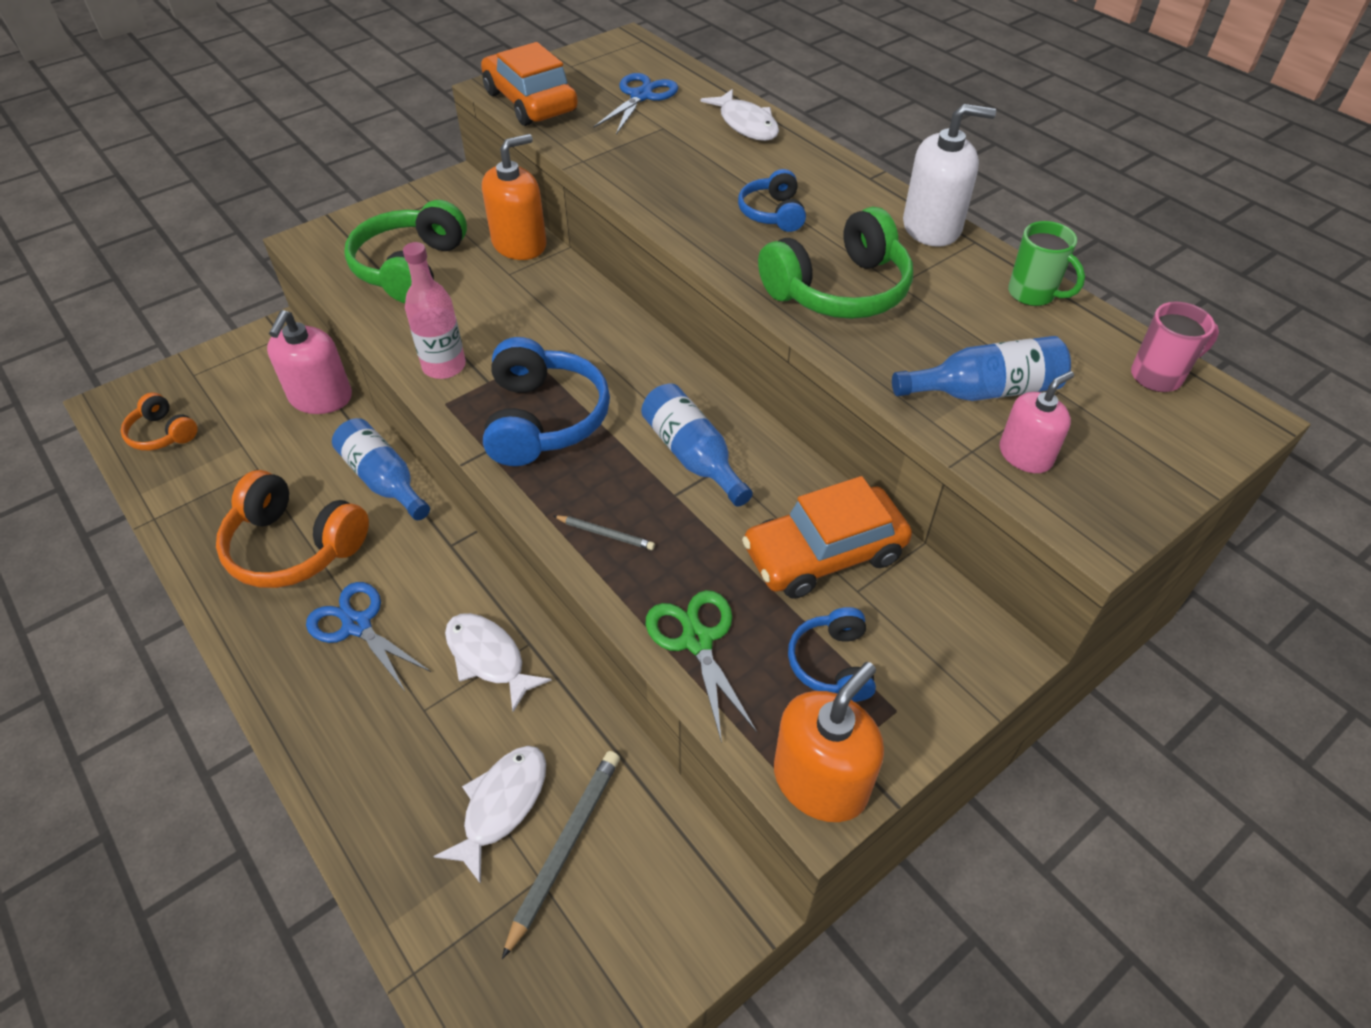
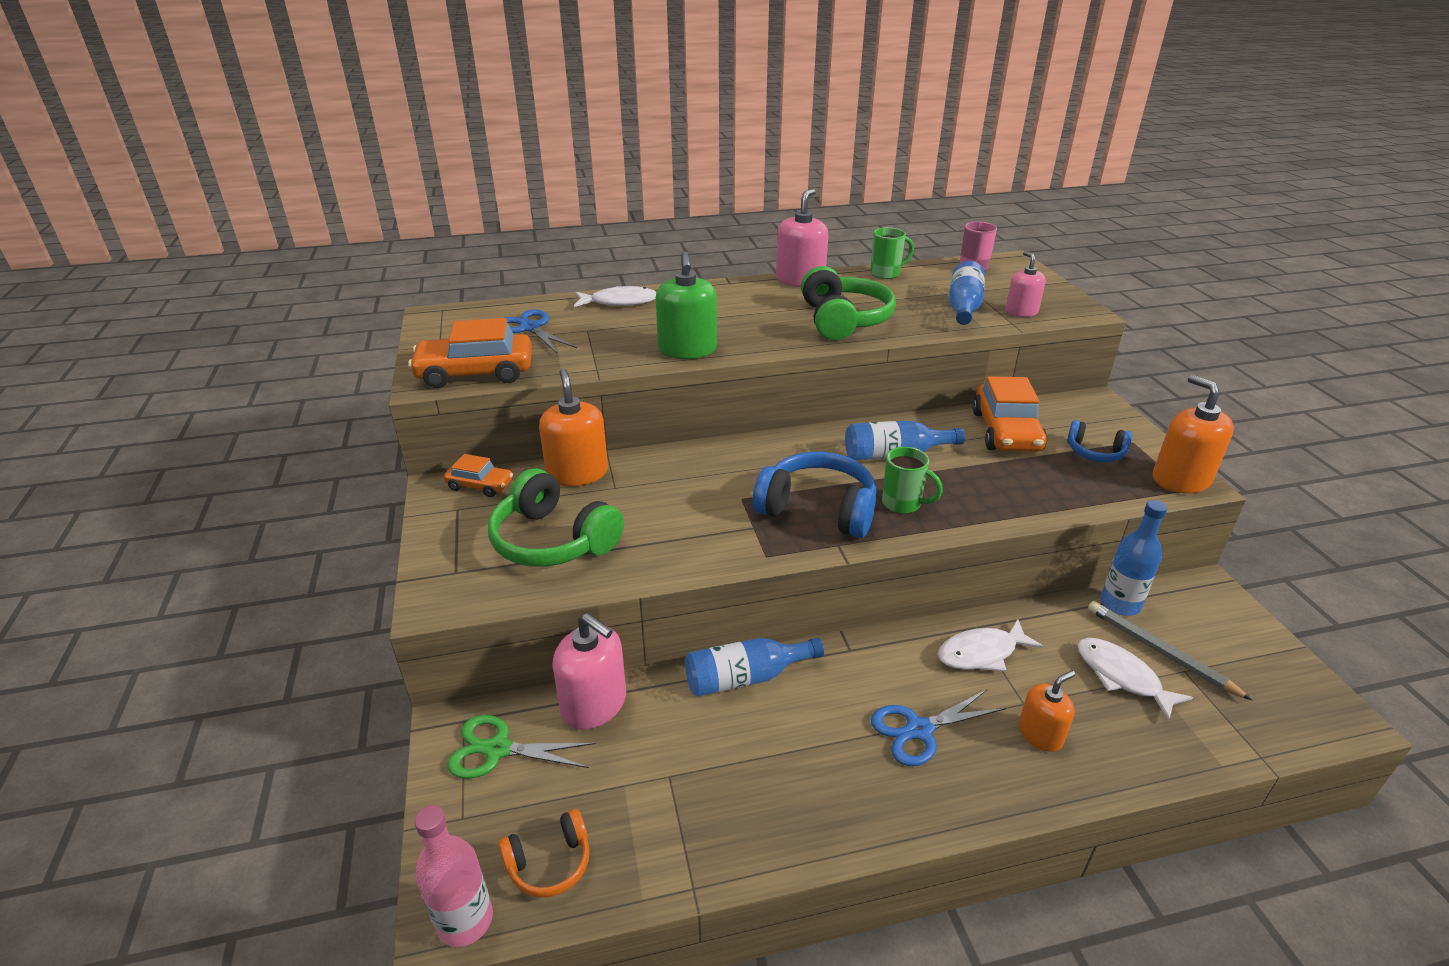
camera: 65 degrees left, 15 degrees down
orange headphones [216,470,369,588] -> none
pink bottle [403,242,466,379] -> pink bottle moved to [414,805,493,947]
grey pencil [554,515,655,550] -> none
green scissors [646,590,757,743] -> green scissors moved to [447,715,595,779]
blue headphones [738,169,806,232] -> none
white soap dispenser [903,104,996,247] -> pink soap dispenser [776,189,828,287]
none -> orange car [444,454,513,497]
none -> green soap dispenser [656,252,717,359]
none -> green mug [882,447,943,514]
none -> orange soap dispenser [1019,671,1076,752]
none -> blue bottle [1101,500,1167,616]

